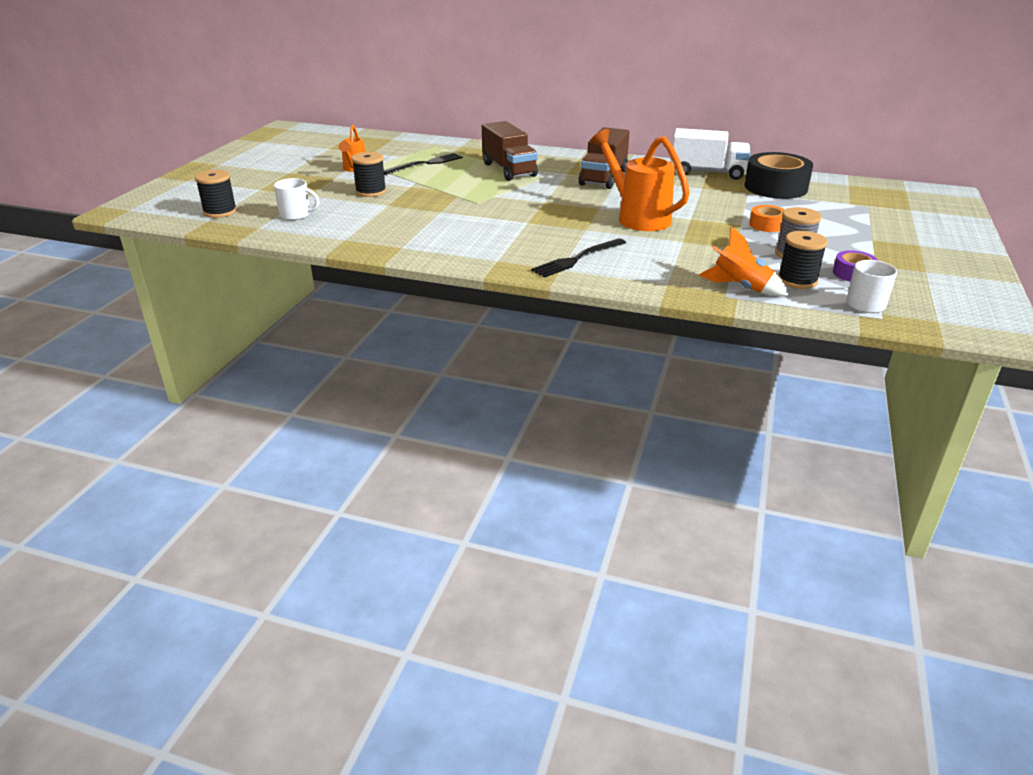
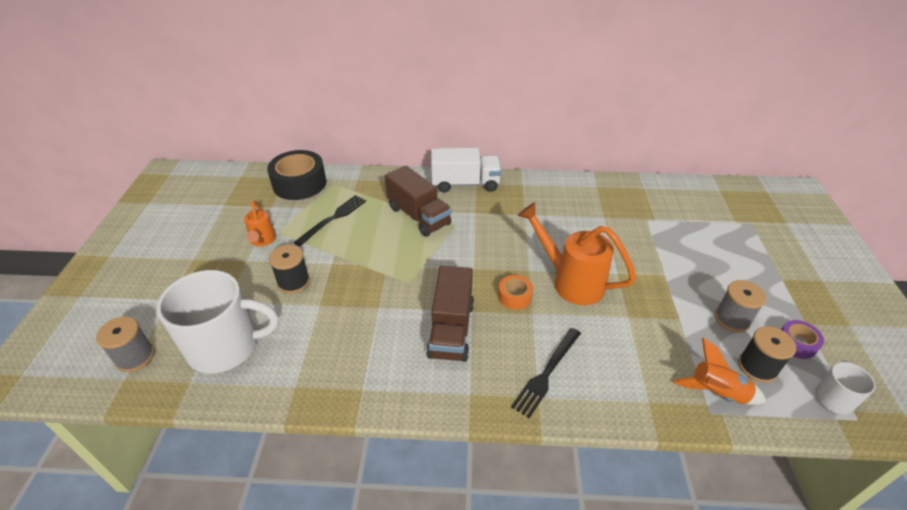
camera: 15 degrees left, 10 degrees up
black spool [195,170,237,218] -> grey spool [96,317,154,372]
white mug [274,178,319,220] -> white mug [157,270,279,374], size x2.10
brown truck [579,127,630,189] -> brown truck moved to [426,266,474,362]
white truck [671,128,750,180] -> white truck moved to [431,148,501,193]
black tape [745,152,813,199] -> black tape moved to [267,150,326,200]
orange tape [749,205,785,232] -> orange tape moved to [498,275,533,310]

